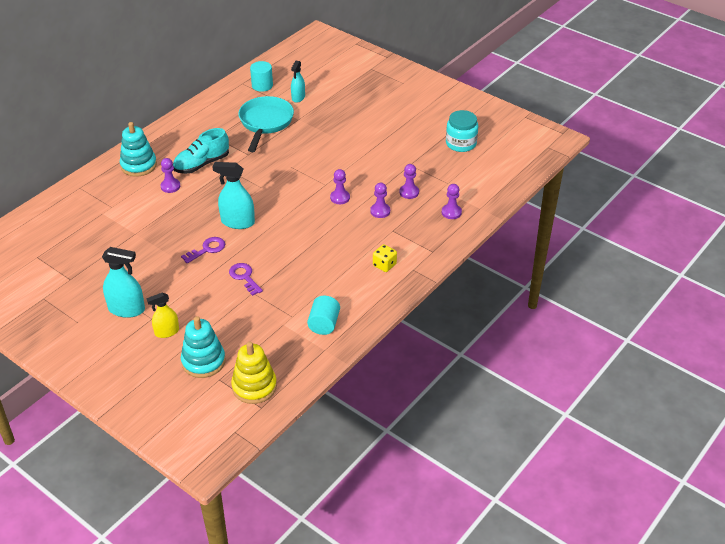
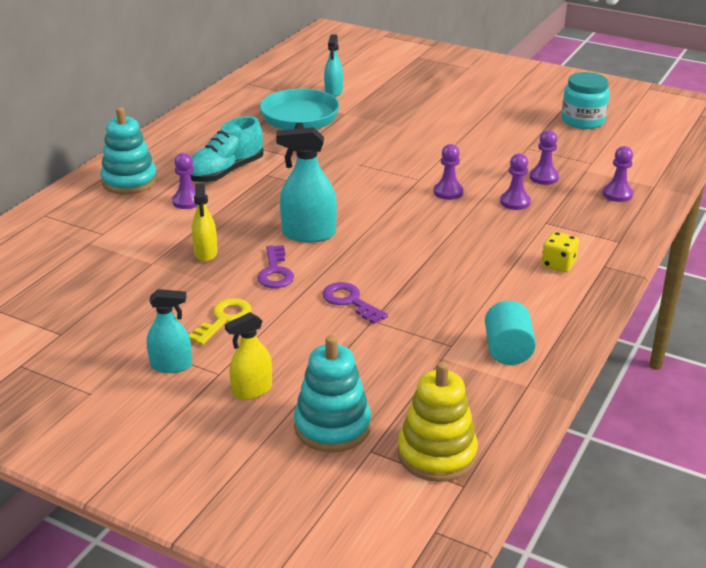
camera: 10 degrees left, 10 degrees down
turquoise spray bottle [102,247,145,318] -> turquoise spray bottle [147,289,192,373], size x0.65
purple key [181,237,225,264] -> purple key turned 135 degrees clockwise [257,245,294,288]
turquoise cylinder [250,61,273,92] -> none
none -> yellow key [189,298,252,345]
none -> yellow spray bottle [192,183,218,262]

